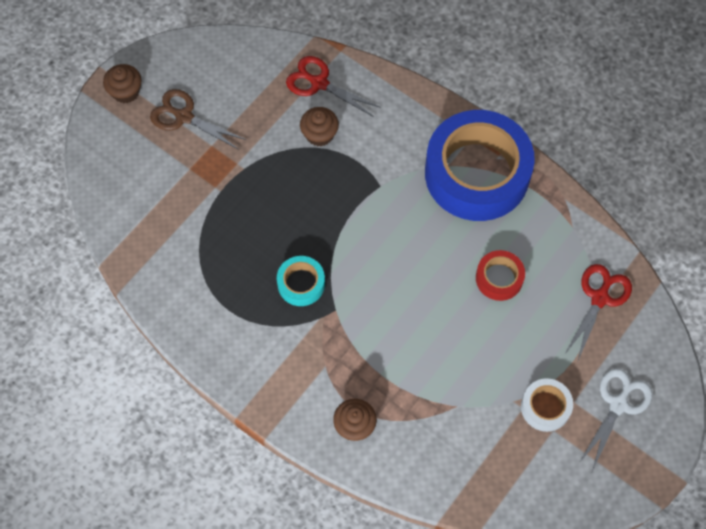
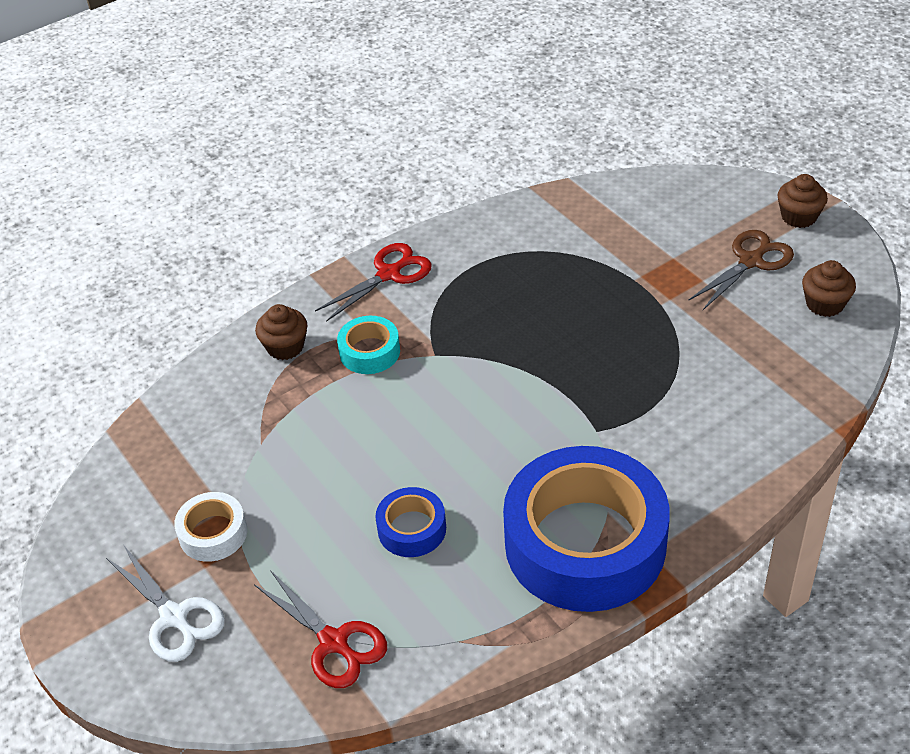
camera: 110 degrees right, 20 degrees down
turquoise tape [277,256,325,306] -> turquoise tape moved to [337,316,400,374]
red scissors [286,56,381,117] -> red scissors moved to [315,243,432,322]
brown cupcake [300,107,339,147] -> brown cupcake moved to [802,260,856,317]
red tape [476,250,525,301] -> blue tape [375,487,446,557]

